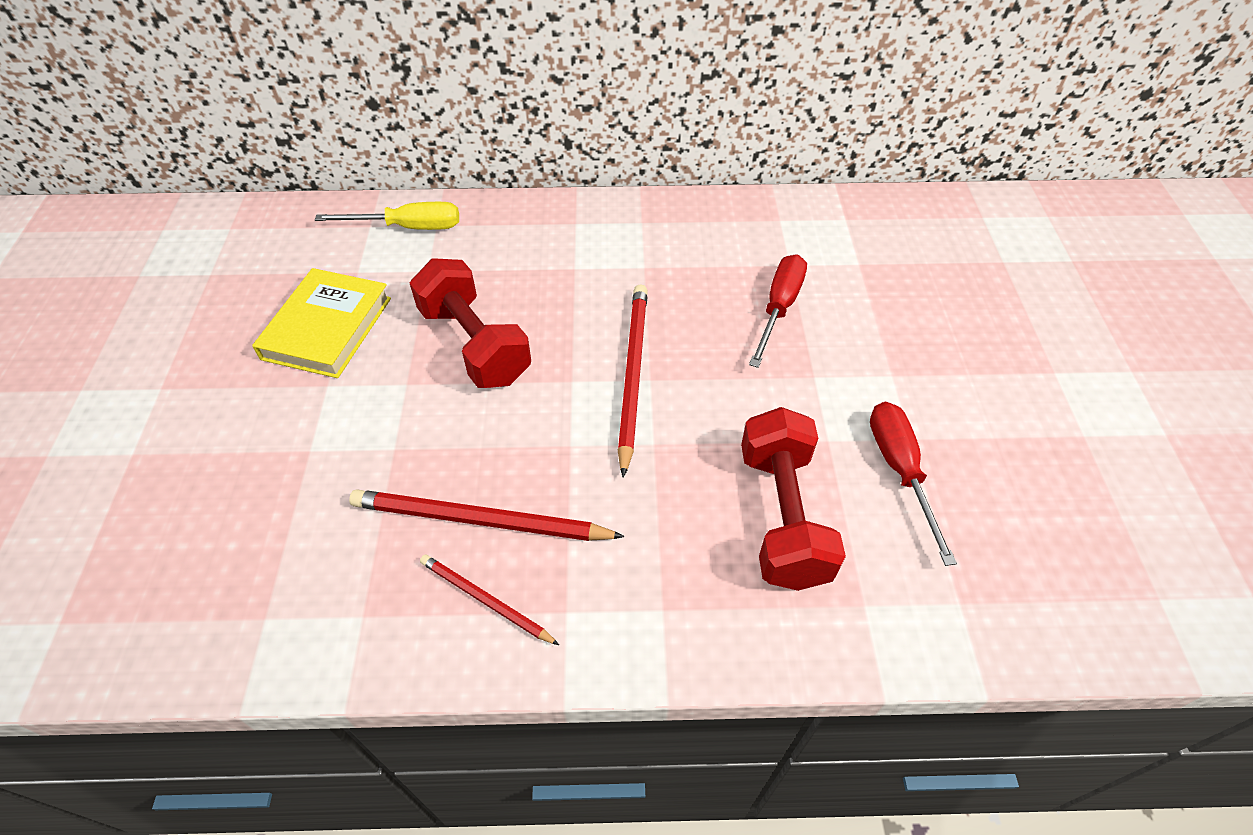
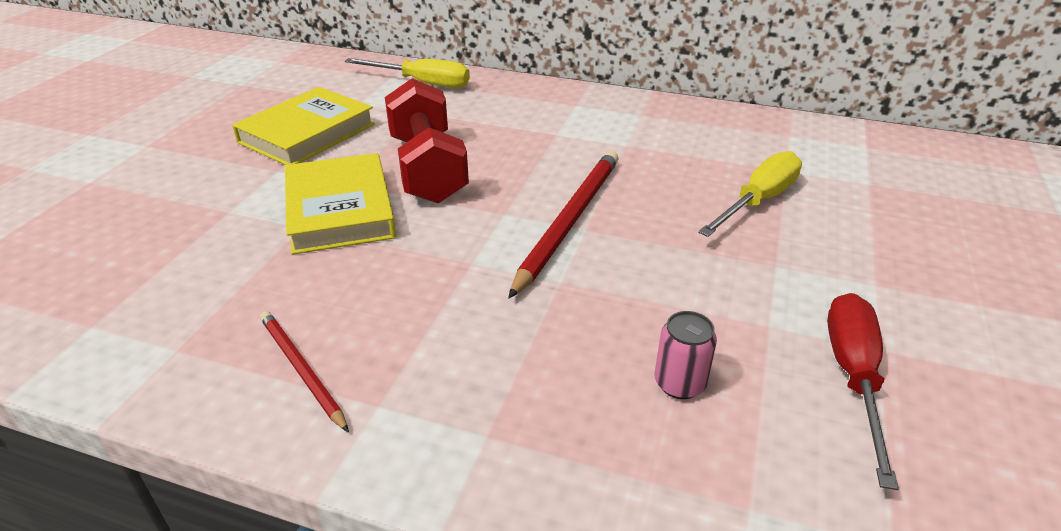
camera: 20 degrees right, 15 degrees down
red pencil [349,489,625,541] -> none
red dumbbell [741,407,846,591] -> pink can [655,311,717,399]
red screwdriver [749,254,807,368] -> yellow screwdriver [698,151,802,237]
none -> yellow book [285,153,396,255]

